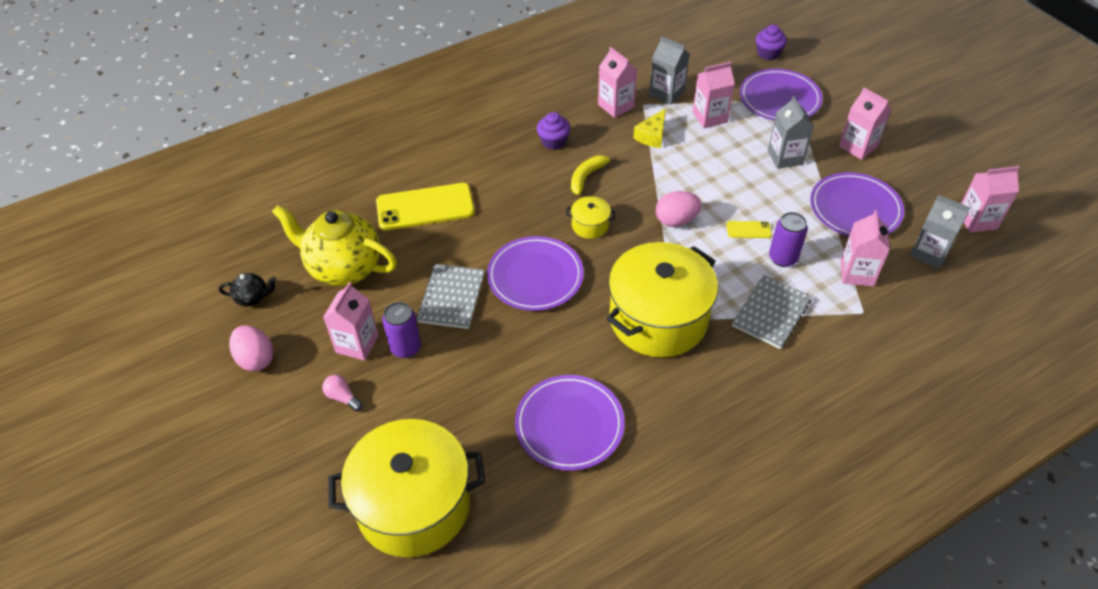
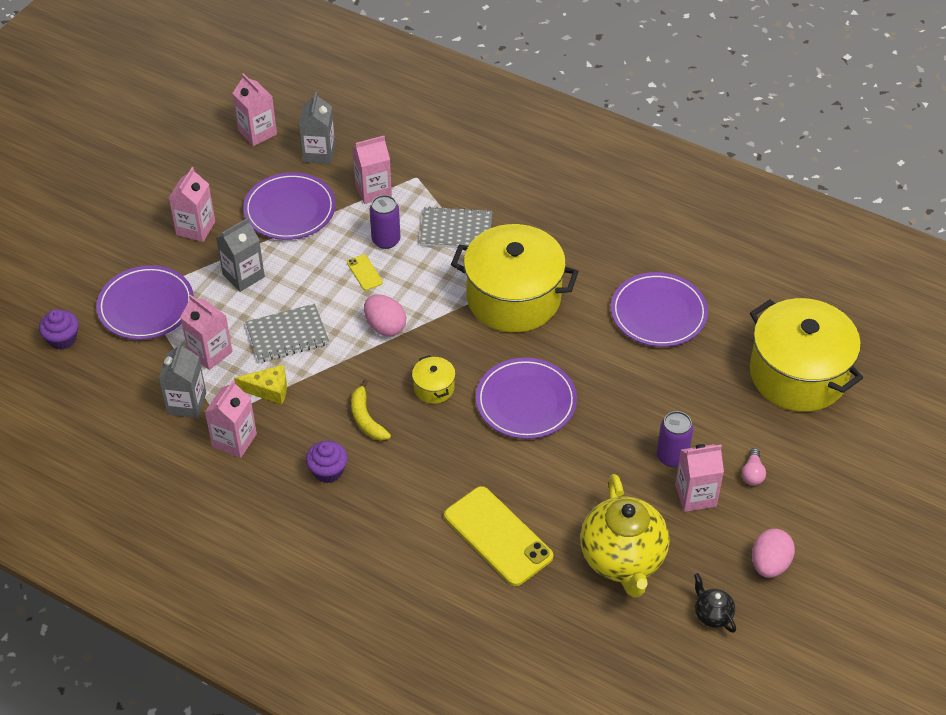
camera: 120 degrees left, 0 degrees up
grey notebook [417,264,485,329] -> grey notebook moved to [245,304,329,362]
yellow banana [571,155,618,195] -> yellow banana turned 60 degrees clockwise [351,379,391,441]

